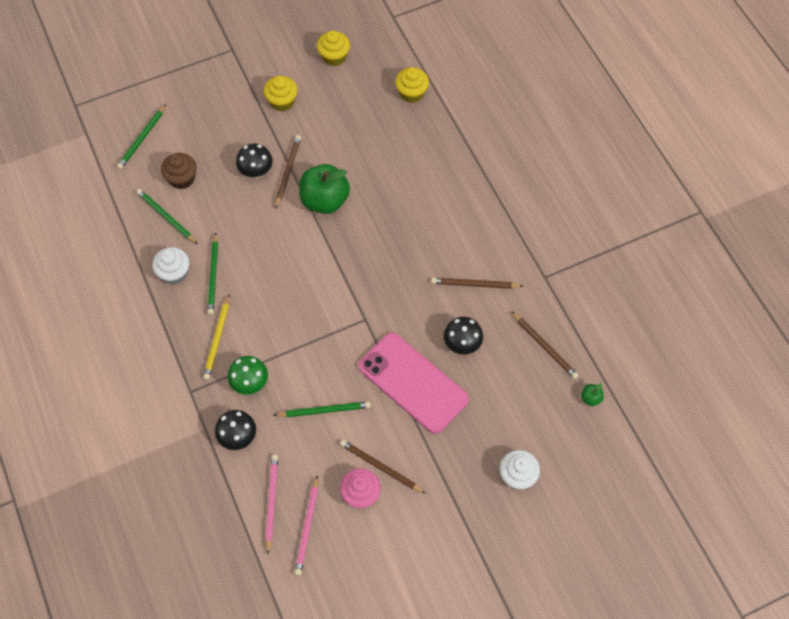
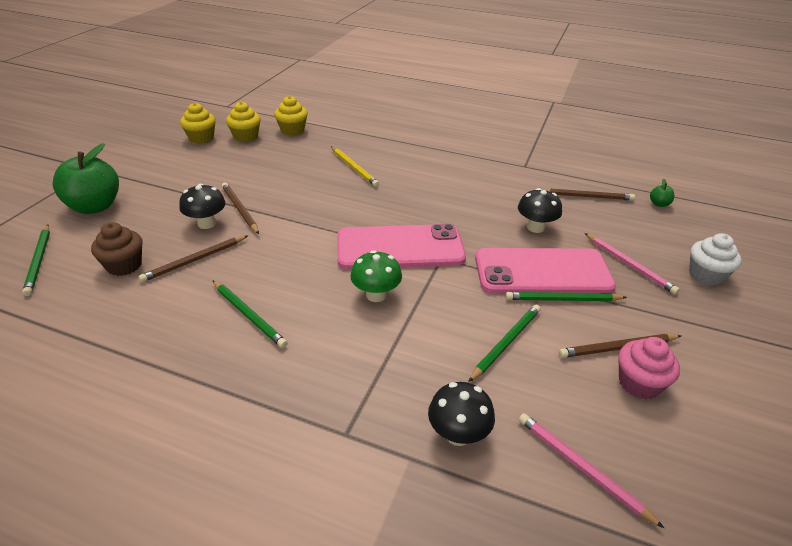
camera: 45 degrees left, 25 degrees down
green pencil [136,189,197,244] -> green pencil moved to [505,292,627,301]
white cupcake [152,247,189,284] -> none
yellow pencil [203,295,230,380] -> yellow pencil moved to [331,146,379,187]
green mushroom [228,356,268,395] -> green mushroom moved to [350,250,402,302]
yellow cupcake [264,76,298,111] -> yellow cupcake moved to [226,101,261,142]
pink pencil [295,475,318,576] -> pink pencil moved to [585,233,680,295]
green apple [299,164,350,214] -> green apple moved to [53,143,119,214]
brown pencil [431,278,523,289] -> brown pencil moved to [138,236,247,282]
none -> pink phone [337,224,466,270]

